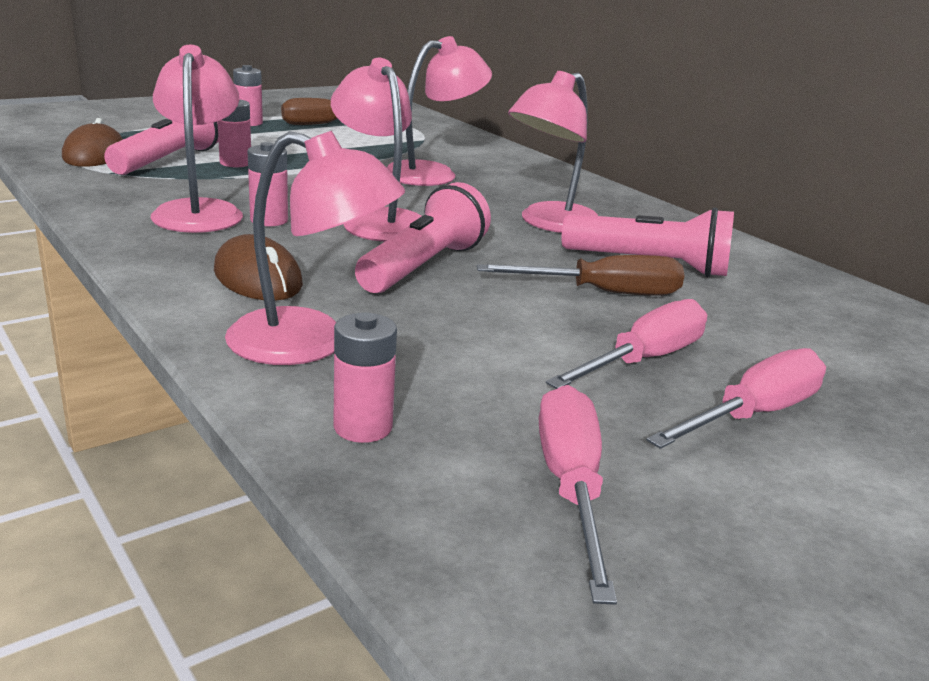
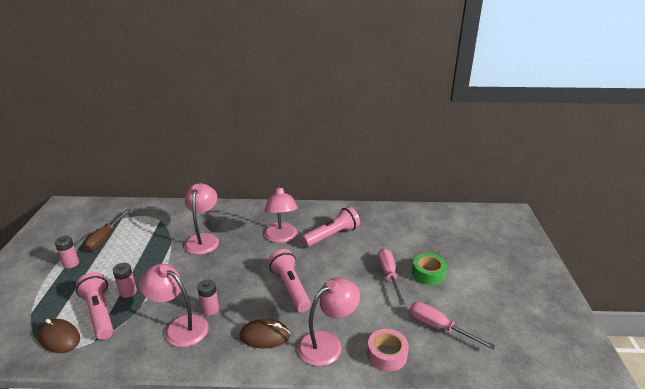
camera: 50 degrees left, 5 degrees up
pink lamp [331,58,422,242] -> none
pink battery [334,312,397,443] -> pink tape [367,329,409,371]
brown screwdriver [477,255,685,295] -> none
pink screwdriver [646,348,826,449] -> green tape [412,253,447,285]

